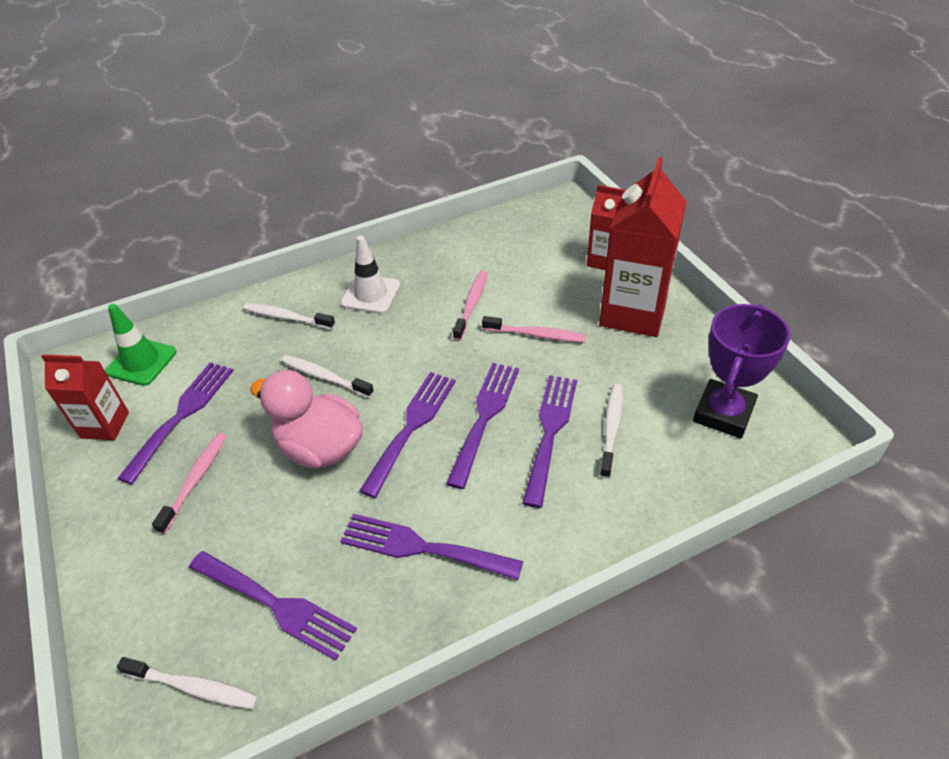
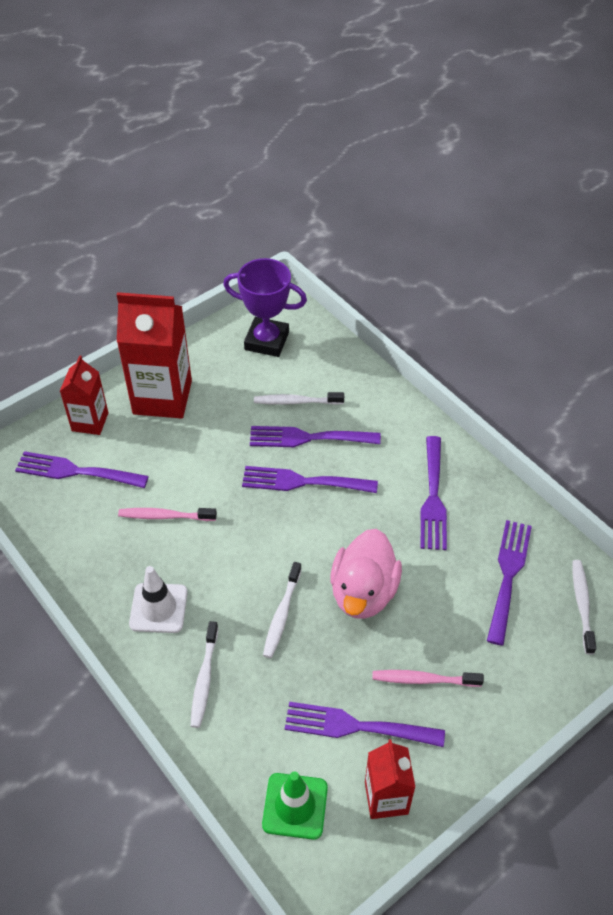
camera: 105 degrees left, 5 degrees up
purple fork [359,372,456,498] -> purple fork moved to [15,451,149,488]
pink toothbrush [482,316,586,343] -> none

